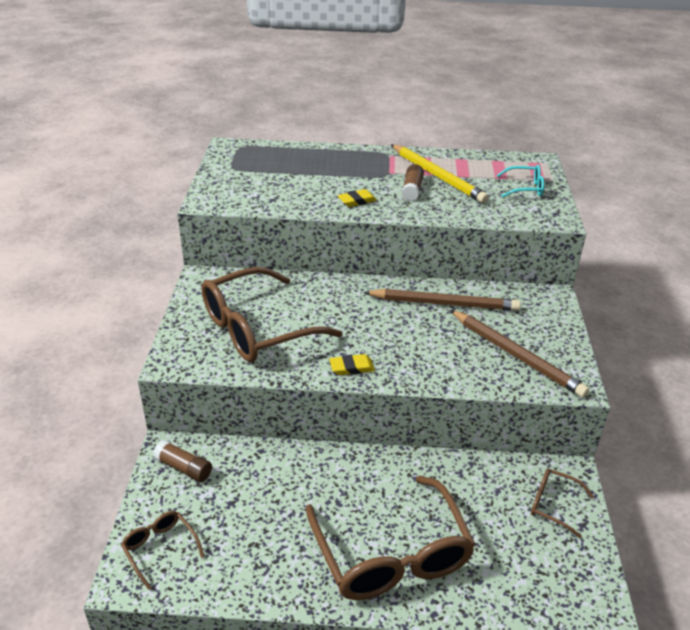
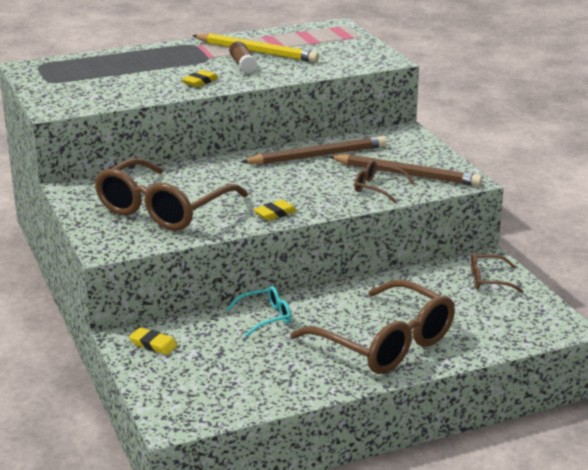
camera: 25 degrees left, 10 degrees down
brown glasses [121,511,205,590] -> brown glasses moved to [354,160,415,203]
brown glue stick [153,440,212,482] -> yellow eraser [129,327,178,355]
turquoise glasses [497,165,544,198] -> turquoise glasses moved to [226,286,291,337]

